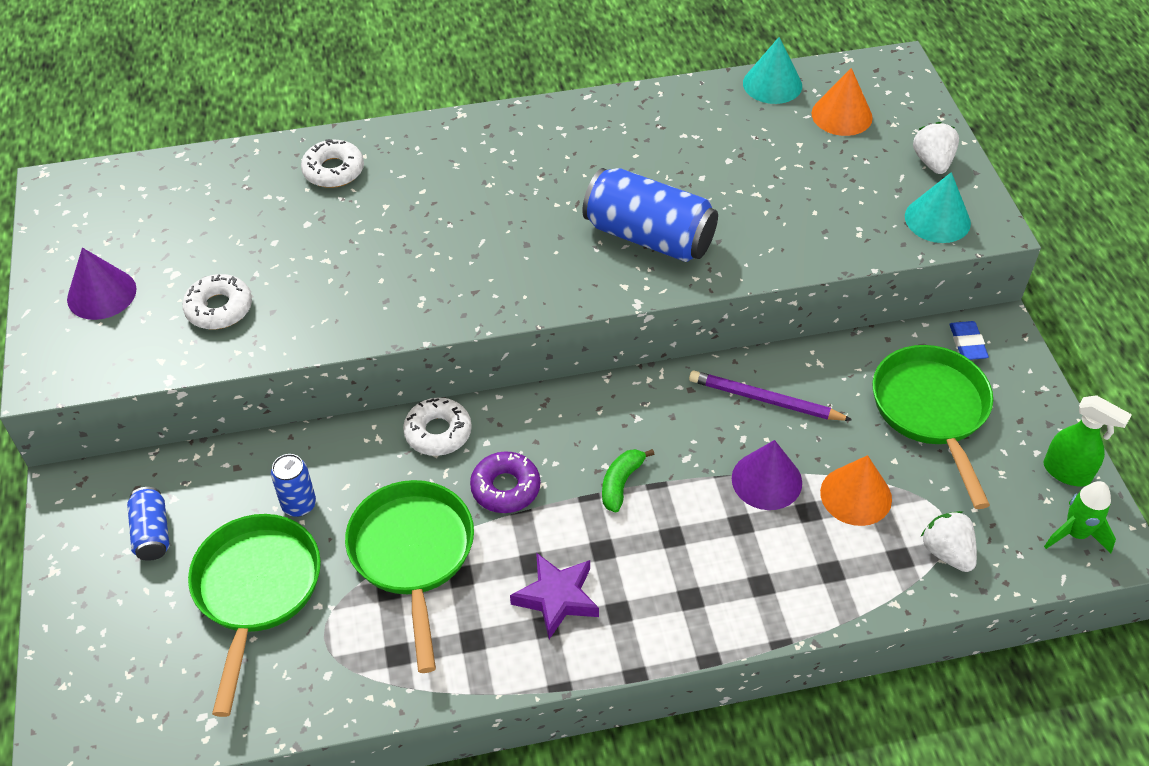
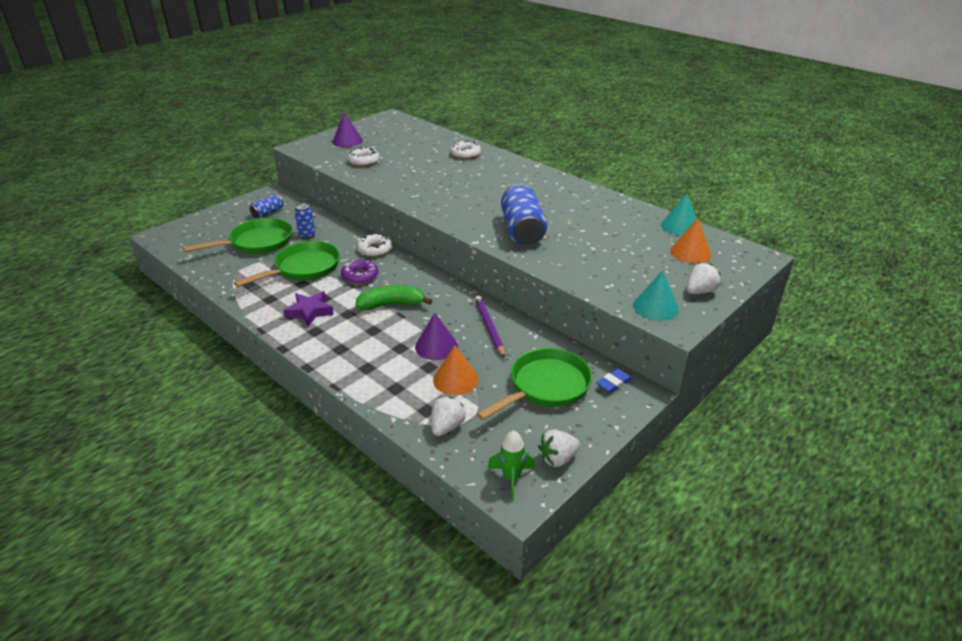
camera: 55 degrees right, 15 degrees down
green banana [602,449,655,512] -> green banana [355,285,433,310], size x1.60
green spray bottle [1043,395,1132,486] -> white strawberry [538,429,580,467]

